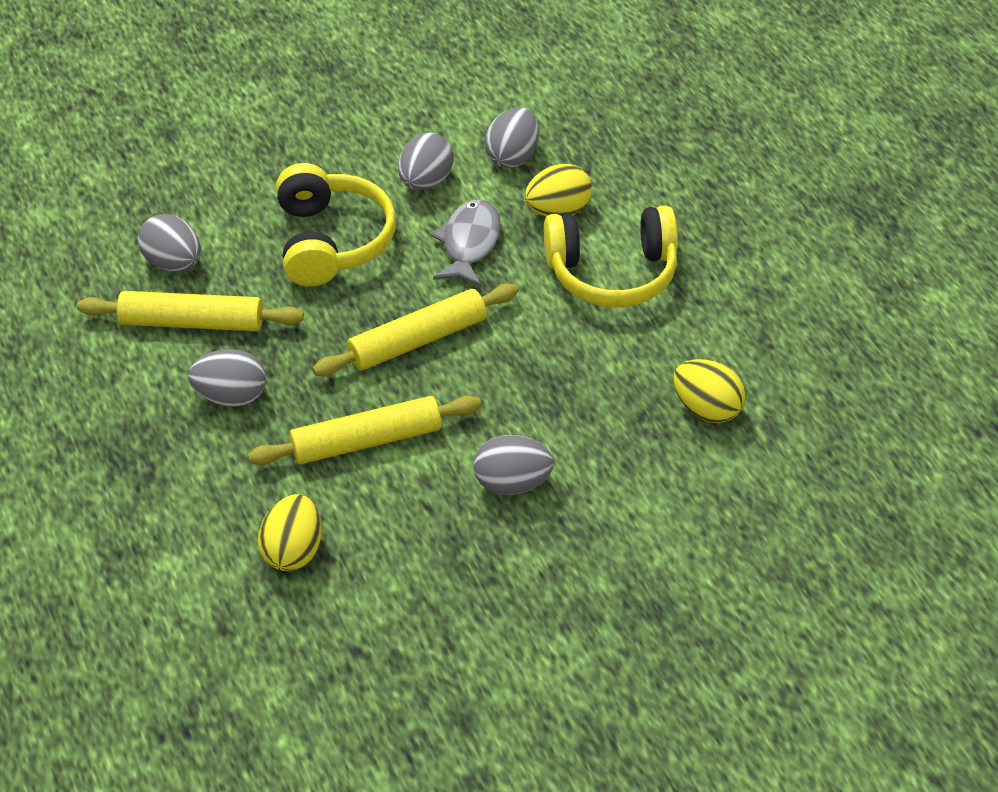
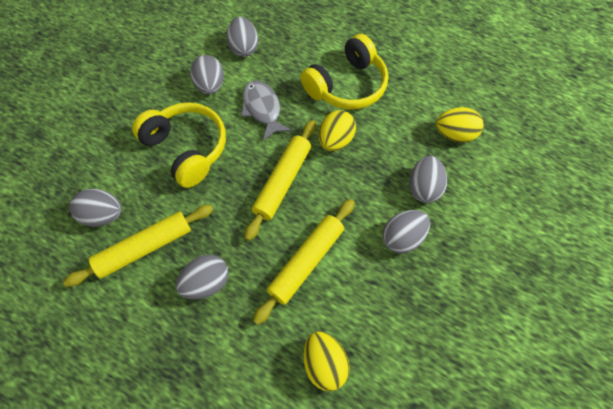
camera: 35 degrees left, 15 degrees up
yellow egg [525,164,592,216] -> yellow egg moved to [319,110,356,151]
none -> grey egg [409,156,447,203]

